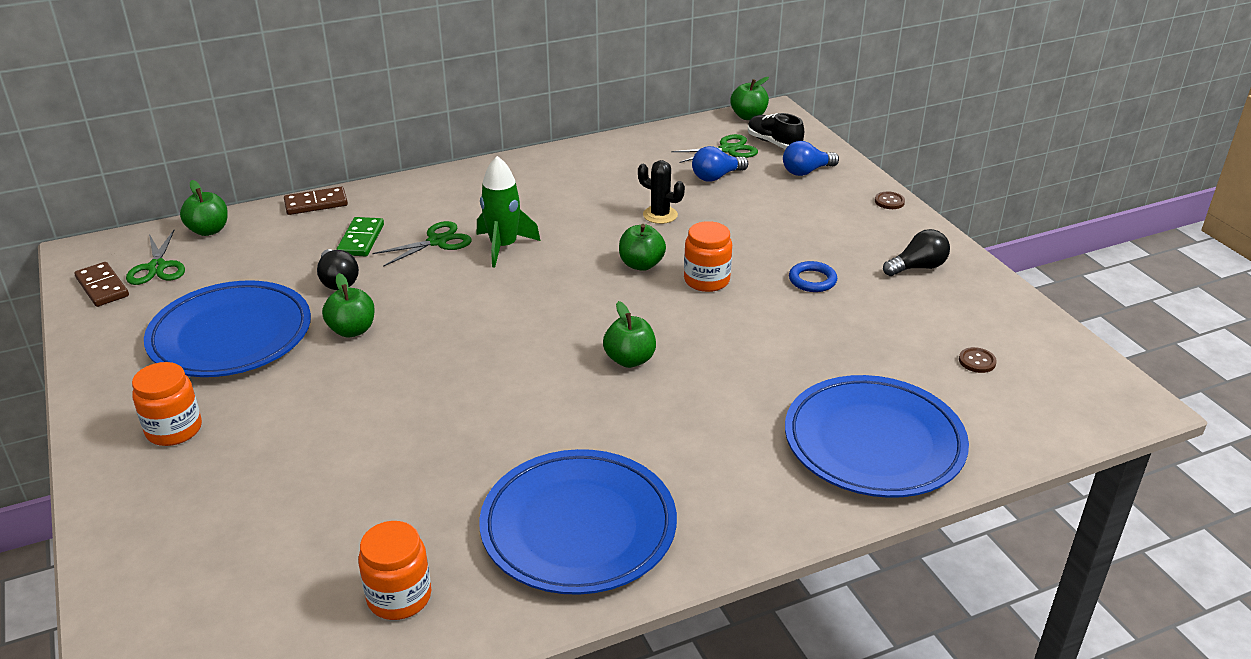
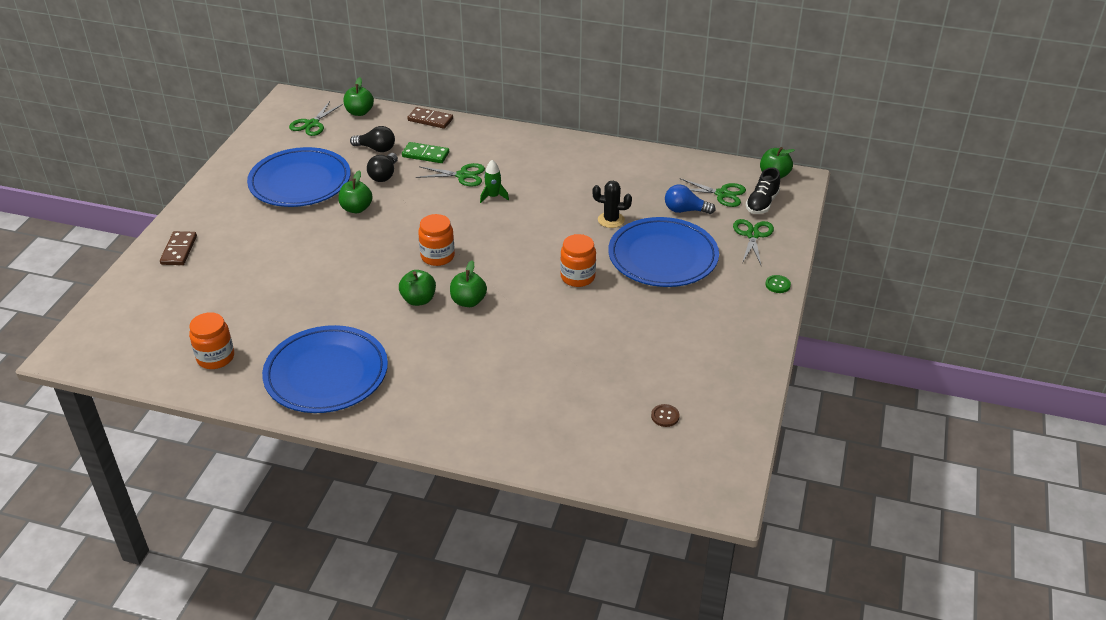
camera: 40 degrees right, 5 degrees up
brown domino [74,262,129,307] -> brown domino moved to [160,231,197,265]
orange jar [132,362,202,446] -> orange jar moved to [418,214,455,266]
green domino [336,217,384,256] -> green domino turned 60 degrees clockwise [402,142,449,163]
green rocket [477,156,540,267] -> green rocket [480,160,509,203], size x0.60
green apple [619,224,666,271] -> green apple moved to [399,270,436,306]
black cactus [638,160,685,224] -> black cactus turned 60 degrees counterclockwise [592,180,632,228]
black shoe [748,113,804,149] -> black shoe turned 150 degrees counterclockwise [746,167,780,214]
blue light bulb [783,141,839,176] -> green scissors [733,219,774,265]
blue plate [785,375,969,498] -> blue plate moved to [608,217,719,287]
blue ring [789,261,837,292] -> none
brown button [875,192,905,209] -> green button [765,275,791,293]
black light bulb [883,229,950,276] -> black light bulb moved to [350,126,395,152]

